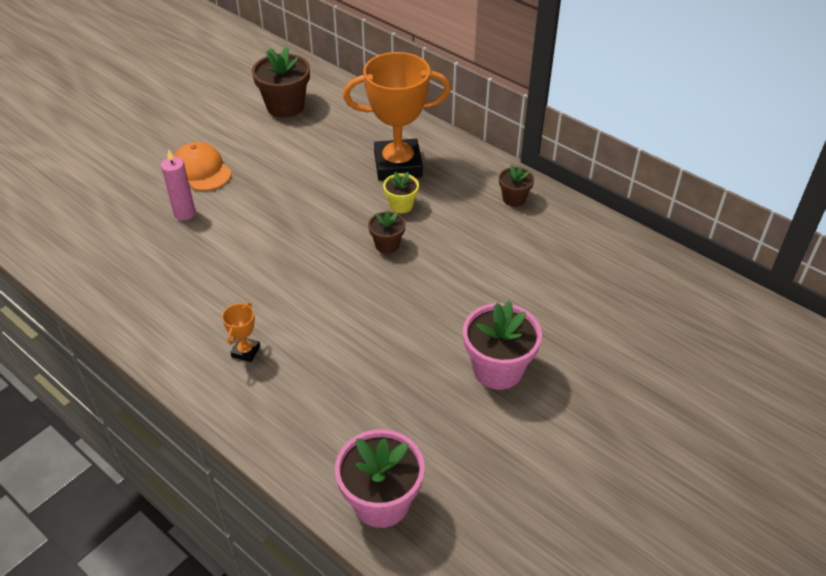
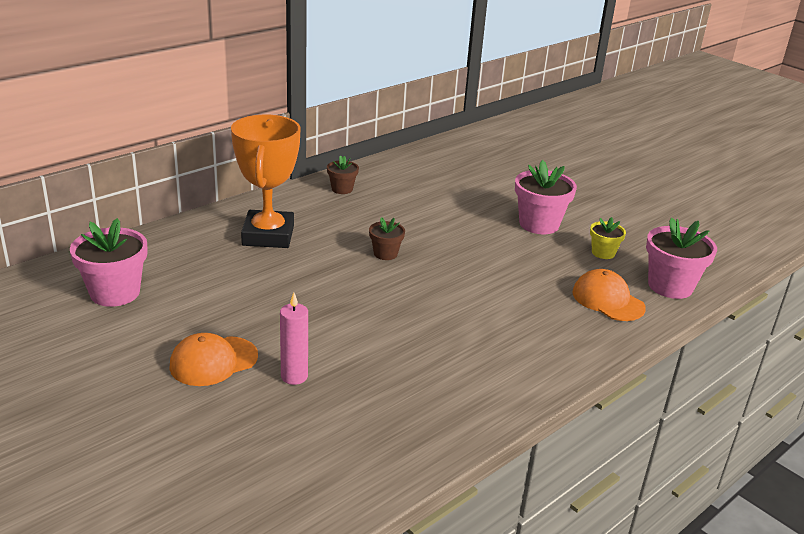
camera: 85 degrees left, 15 degrees down
orange trophy [222,302,260,362] -> none
brown flower pot [252,46,310,118] -> pink flower pot [70,218,147,307]
yellow flower pot [383,172,419,213] -> yellow flower pot moved to [590,217,626,259]
none -> orange cap [572,269,646,321]

